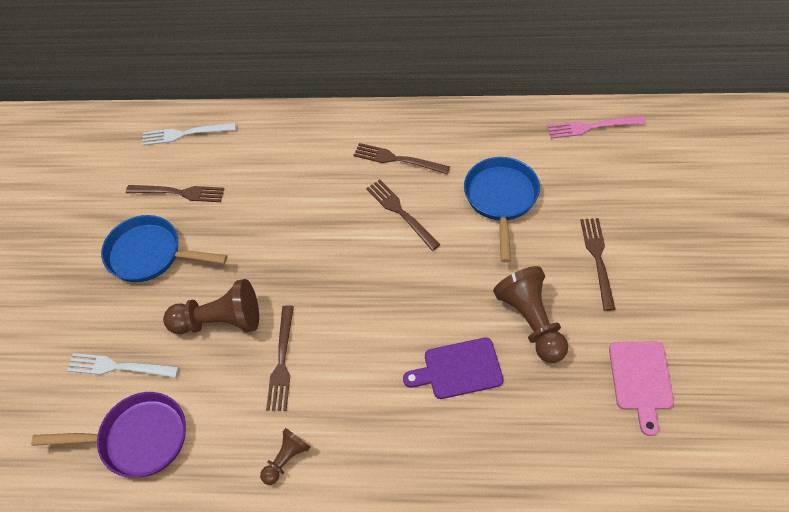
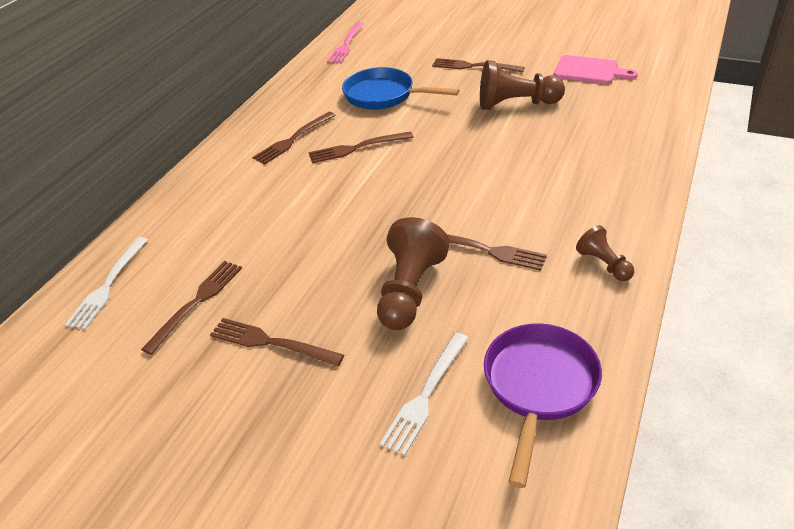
camera: 70 degrees left, 15 degrees down
blue pan [101,215,228,282] -> brown fork [210,318,344,366]
purple cutting board [403,337,503,399] -> none

